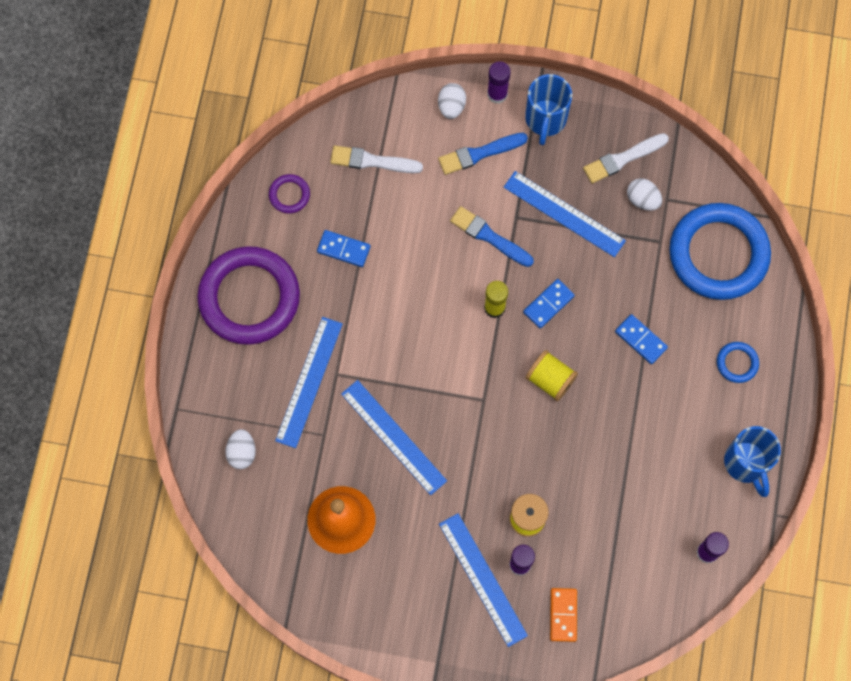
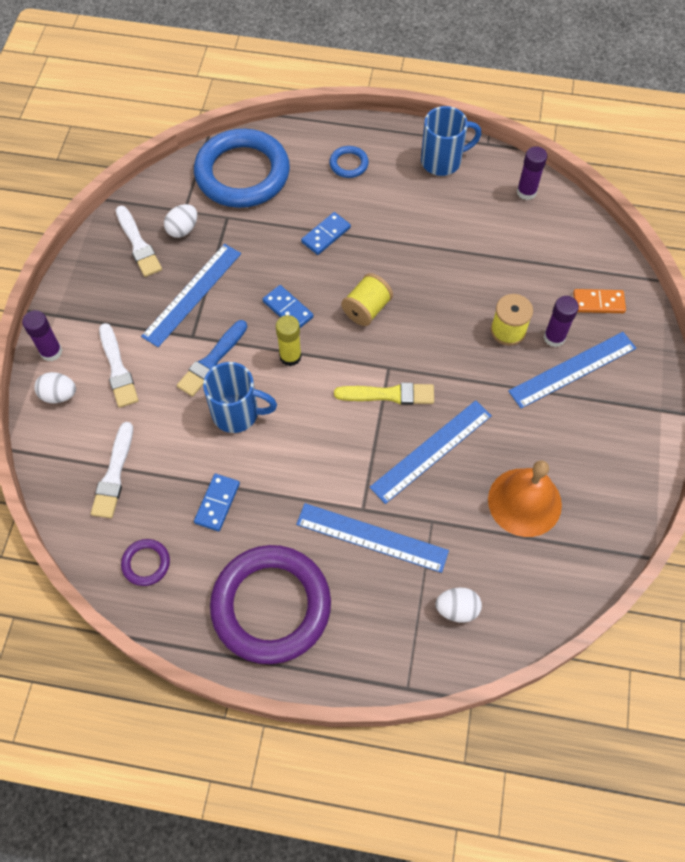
camera: 90 degrees left, 10 degrees down
blue brush [438,133,528,175] -> white brush [99,323,139,408]
blue mug [525,74,572,145] -> blue mug moved to [203,362,277,433]
none -> yellow brush [334,383,434,405]

